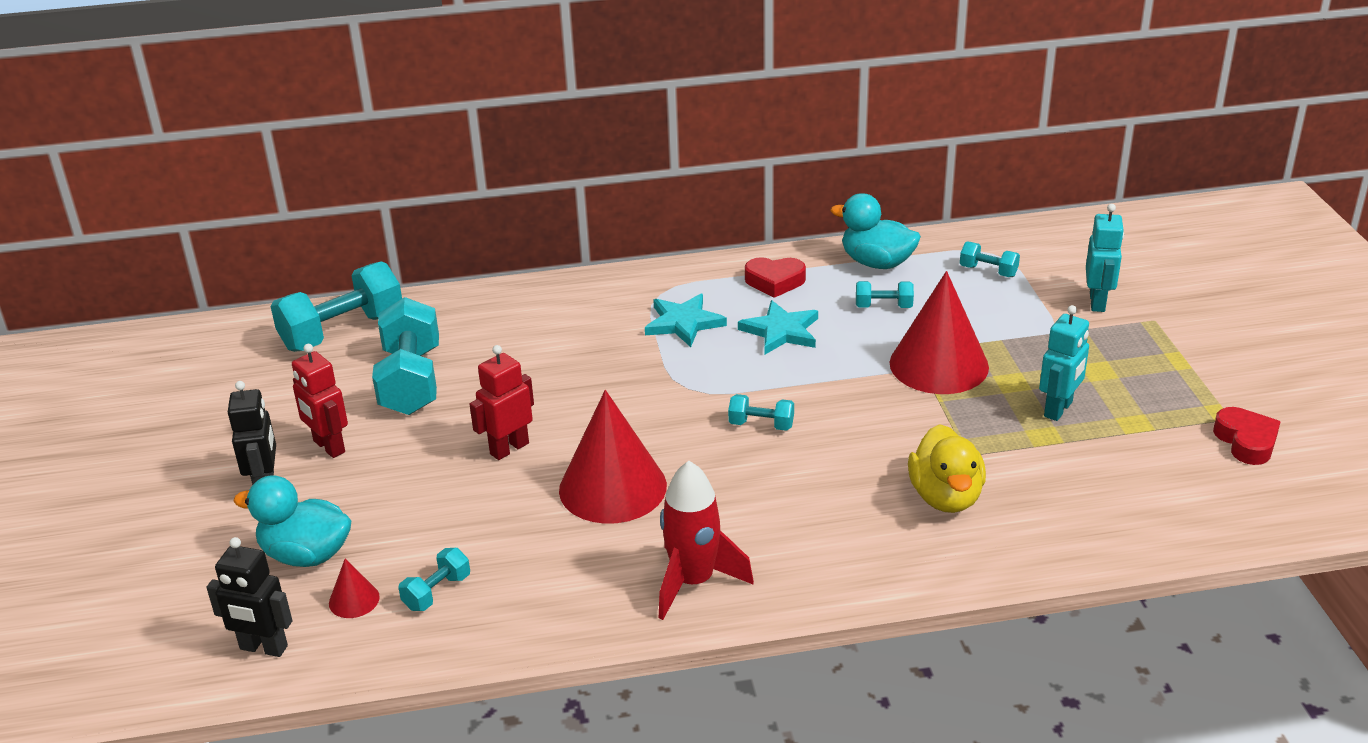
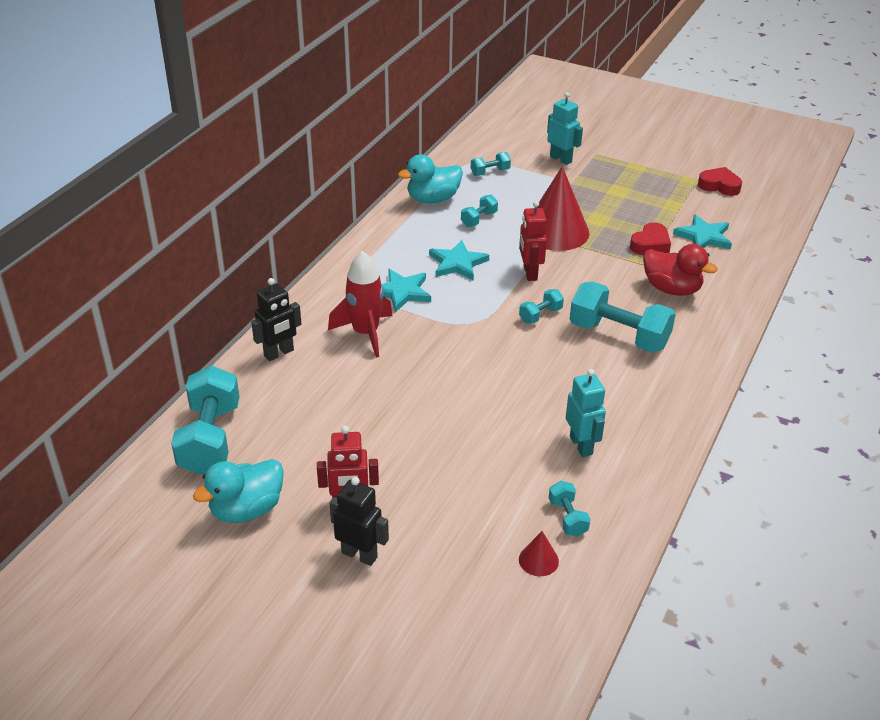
camera: 55 degrees left, 5 degrees up
black robot [206,537,292,657] -> black robot moved to [251,278,301,361]
turquoise duck [233,475,351,567] -> turquoise duck moved to [193,459,284,523]
turquoise dumbbell [372,297,439,415] -> turquoise dumbbell moved to [570,281,676,353]
red robot [469,345,534,460] -> red robot moved to [519,201,547,281]
red cone [559,390,667,524] -> none
red rocket [659,461,754,620] -> red rocket moved to [328,251,392,358]
red heart [745,257,806,298] -> red heart moved to [630,222,671,255]
yellow duck [908,424,986,513] -> red duck [643,244,718,296]
turquoise robot [1039,305,1089,421] -> turquoise robot moved to [566,369,606,457]
none -> turquoise star [673,214,732,249]

